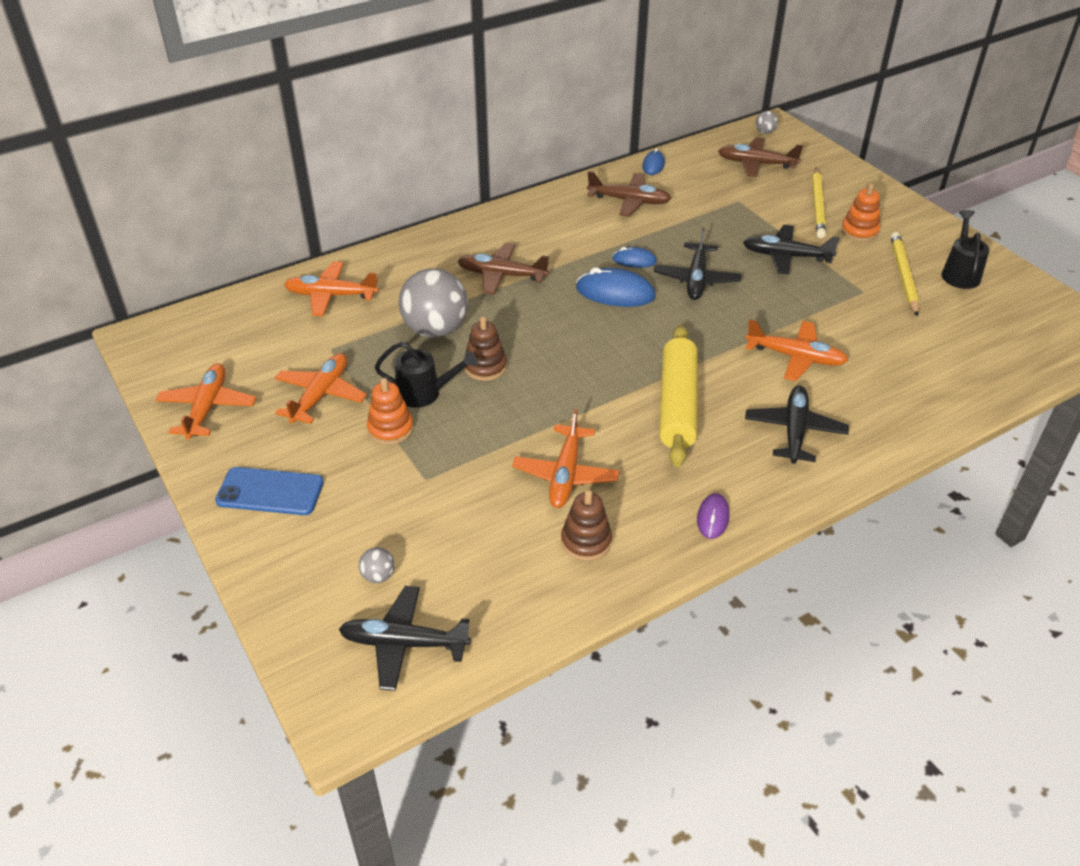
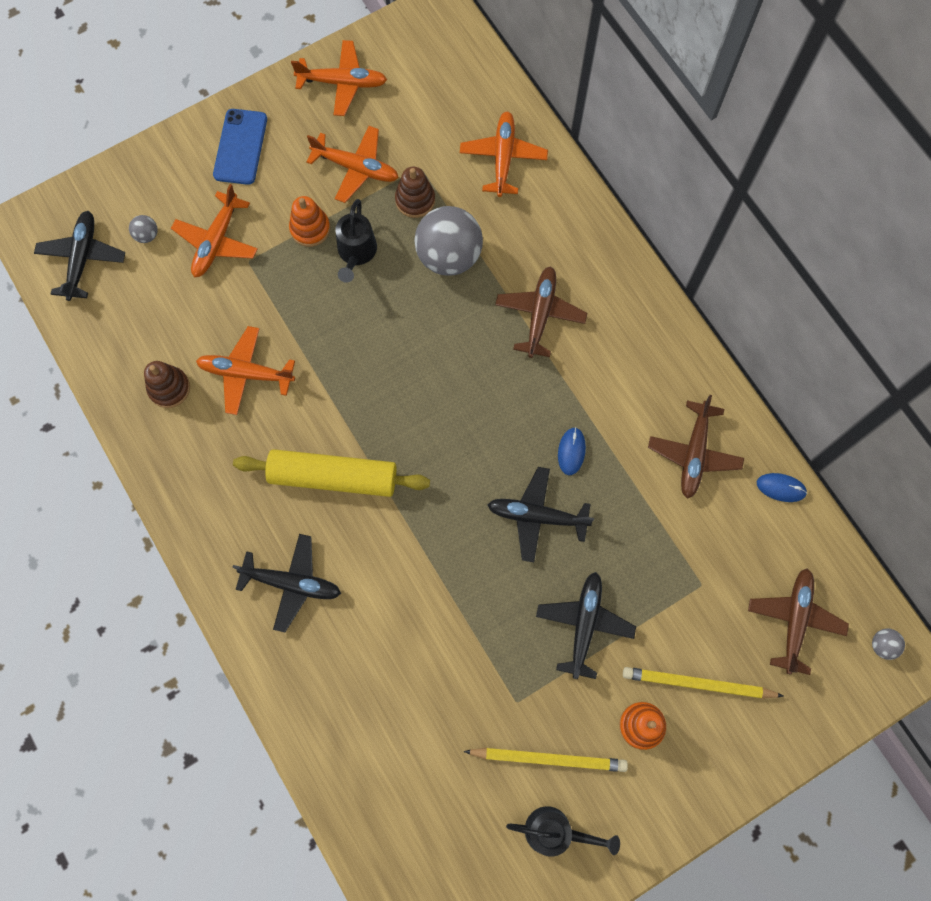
camera: 90 degrees right, 30 degrees up
brown stacking toy [464,316,507,381] -> brown stacking toy moved to [395,167,435,218]
blue mouse [576,268,656,307] -> none
purple mouse [697,493,730,539] -> none
orange plane [746,319,848,381] -> orange plane moved to [171,184,258,277]

